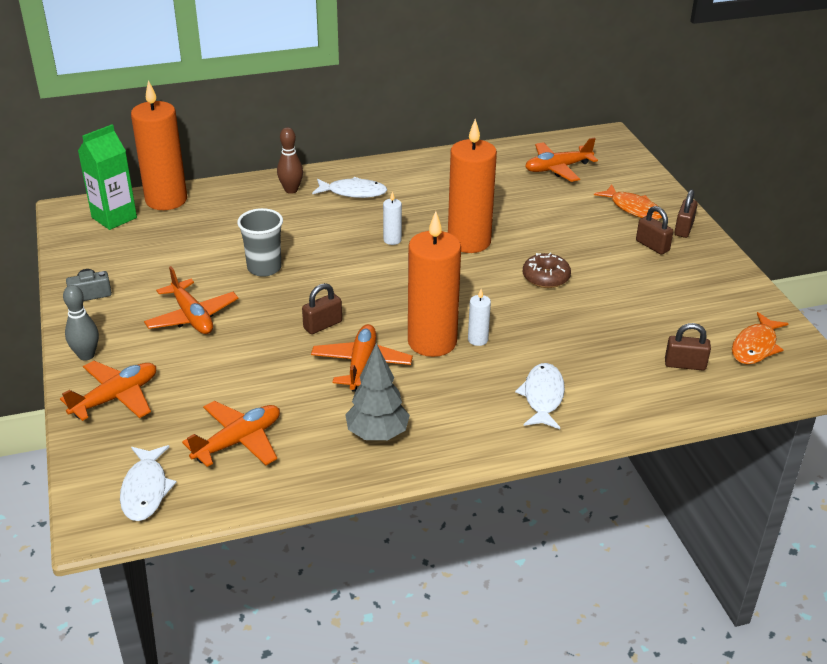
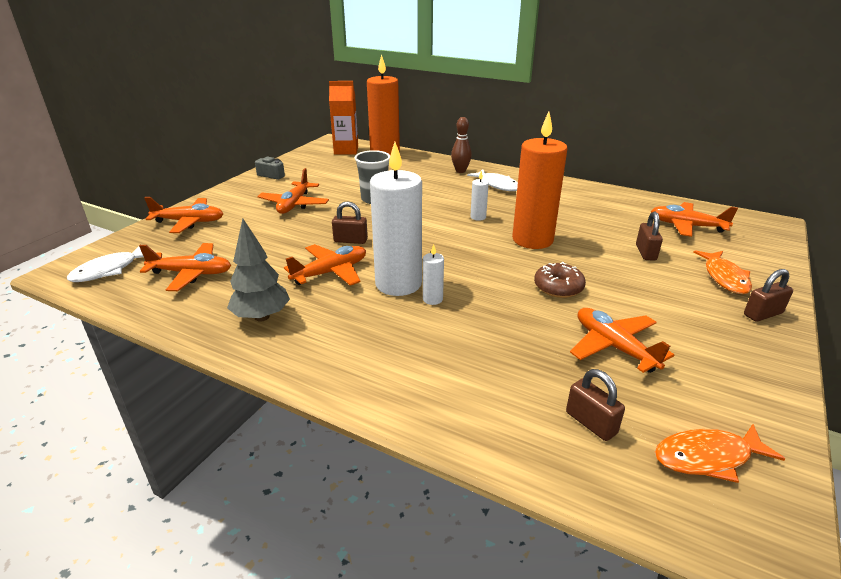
camera: 45 degrees right, 5 degrees down
grey bowling pin [63,285,99,361] -> none
green carton [78,124,137,230] -> orange carton [329,81,358,154]
orange candle [408,211,461,357] -> white candle [370,142,422,296]
white fish [515,363,565,429] -> none
brown padlock [636,206,673,255] -> brown padlock moved to [636,212,663,261]
none -> orange plane [570,308,674,373]

